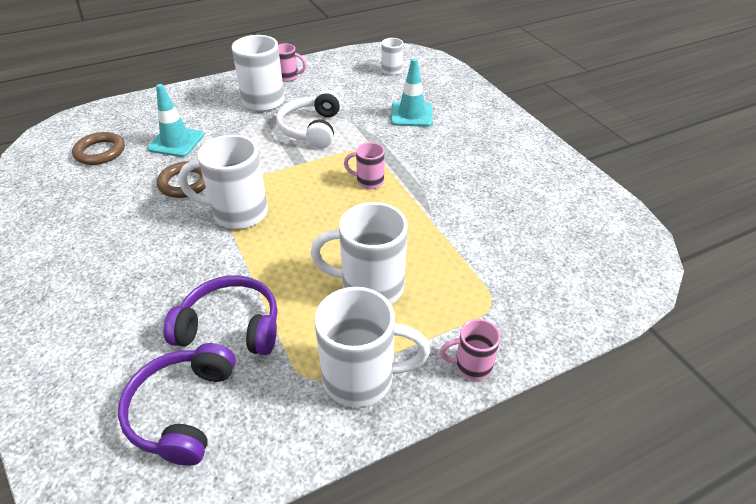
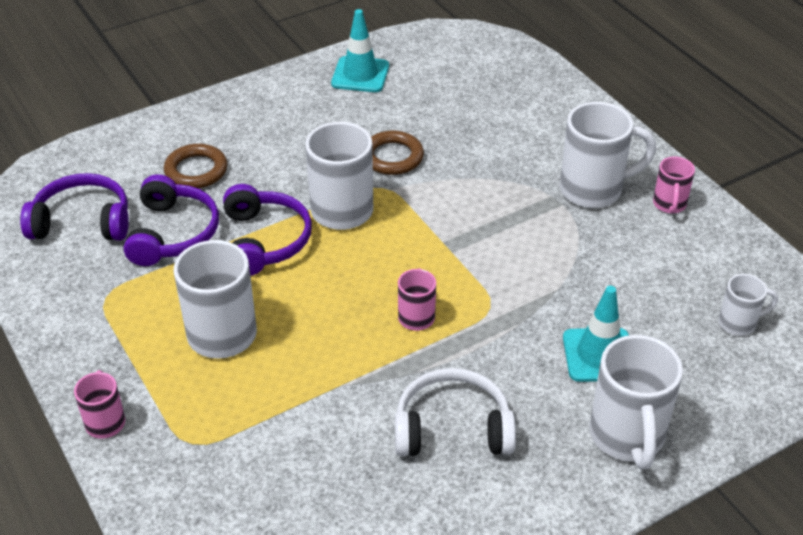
camera: 85 degrees right, 0 degrees up
brown ring [72,132,125,165] -> brown ring moved to [164,144,228,188]
turquoise traffic cone [147,84,204,157] -> turquoise traffic cone moved to [331,9,389,92]
white headphones [276,90,341,148] -> white headphones moved to [395,368,516,456]
white mug [315,287,430,407] -> white mug moved to [589,335,683,469]
none -> purple headphones [223,184,312,276]

